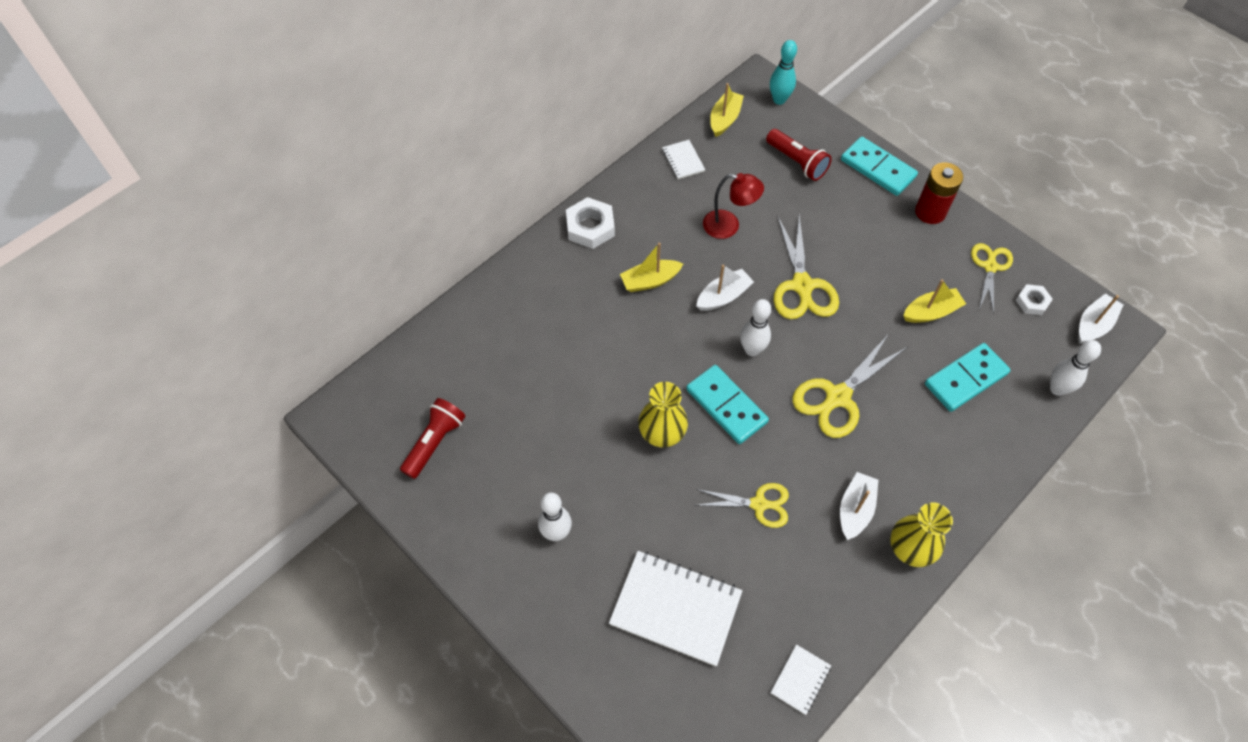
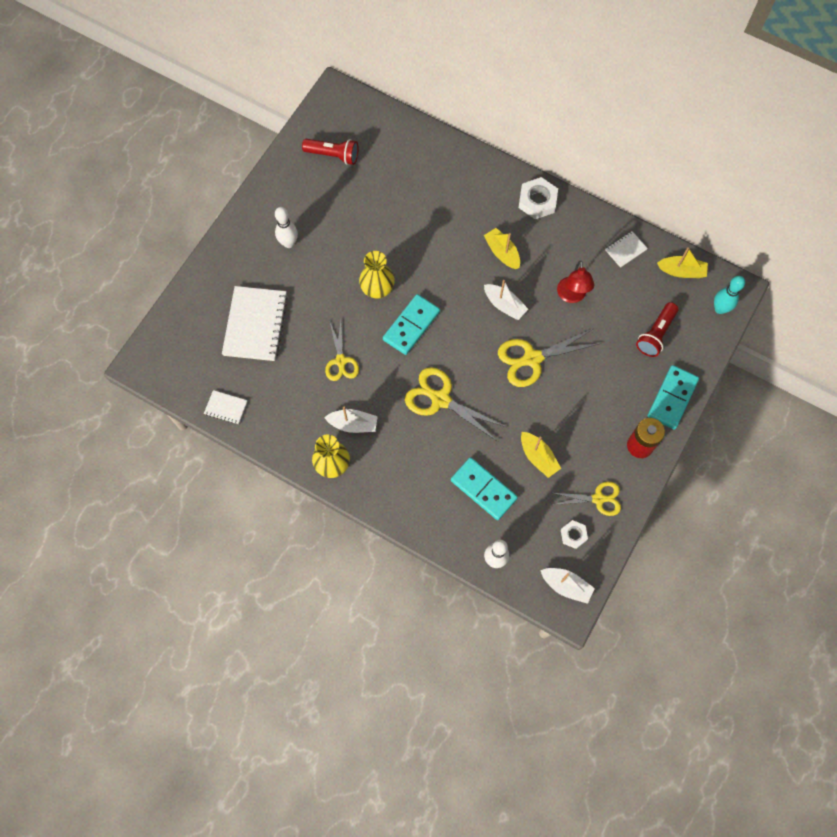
camera: 75 degrees right, 10 degrees up
white bowling pin [740,299,771,356] -> none

